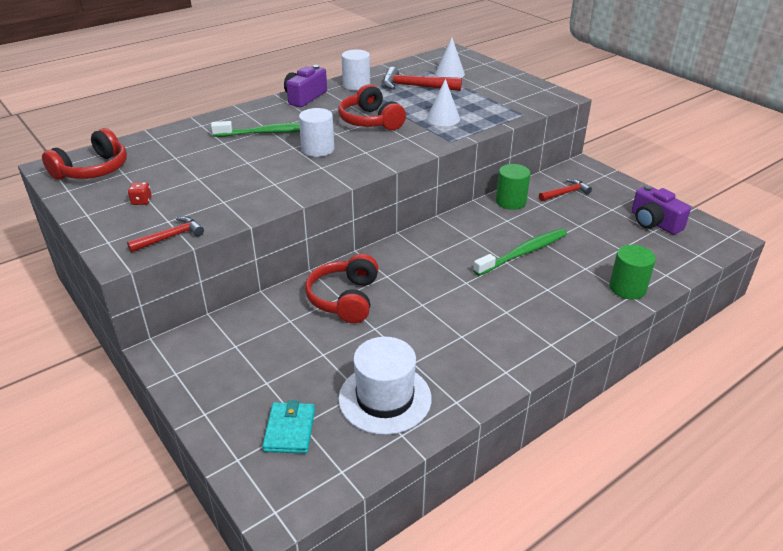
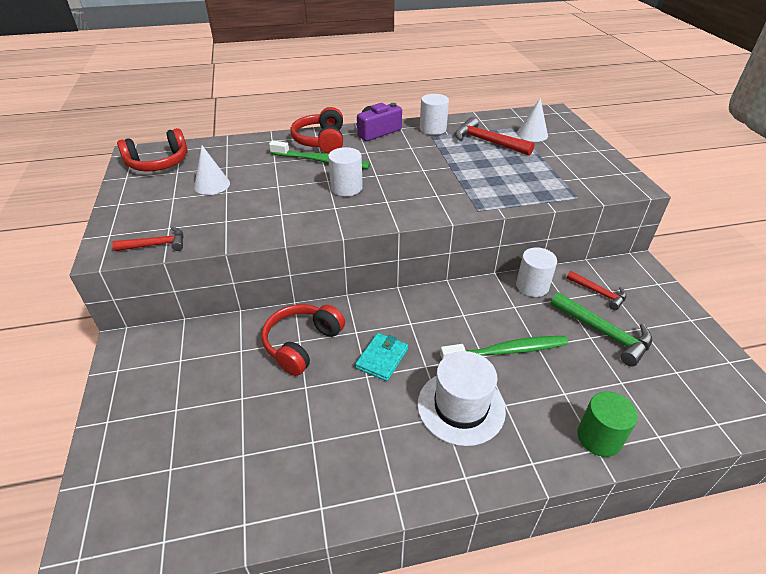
camera: 25 degrees right, 5 degrees up
red dice [128,182,152,205] -> none
turquoise wallet [262,400,315,454] -> turquoise wallet moved to [355,333,408,381]
red headphones [338,84,406,130] -> red headphones moved to [290,107,343,154]
white hat [338,337,432,435] -> white hat moved to [417,351,506,446]
white cone [427,79,460,126] -> white cone moved to [194,145,230,195]
green cylinder [496,164,531,210] -> white cylinder [516,247,557,297]
red hammer [539,179,592,201] -> red hammer turned 45 degrees clockwise [566,271,627,310]
purple camera [632,185,691,235] -> none
none -> green hammer [551,292,652,367]

